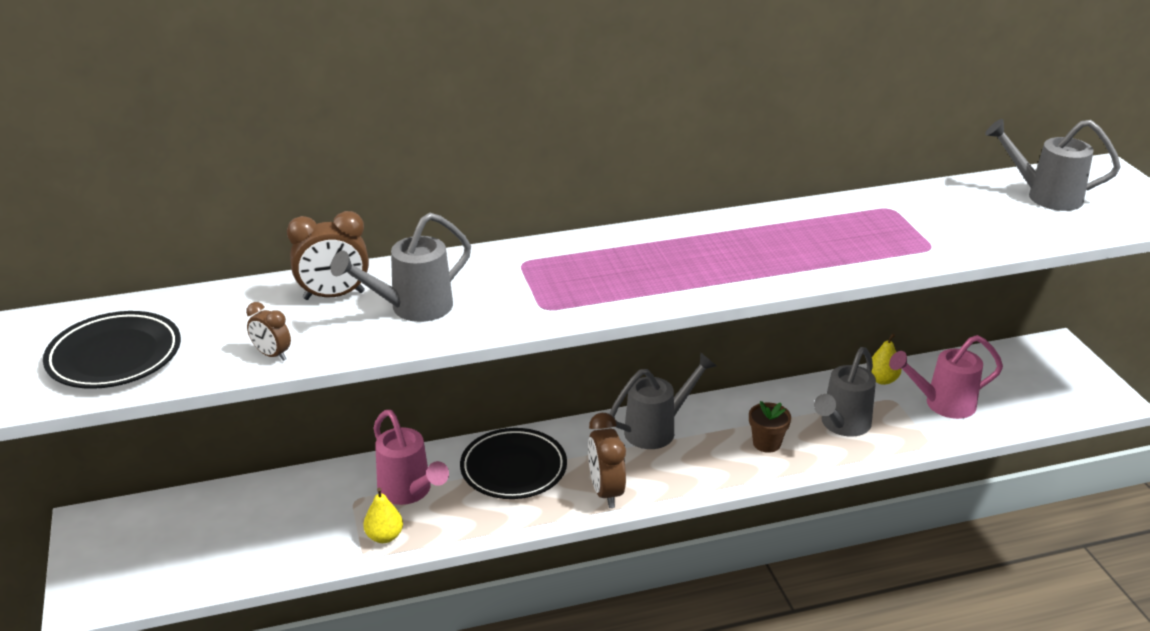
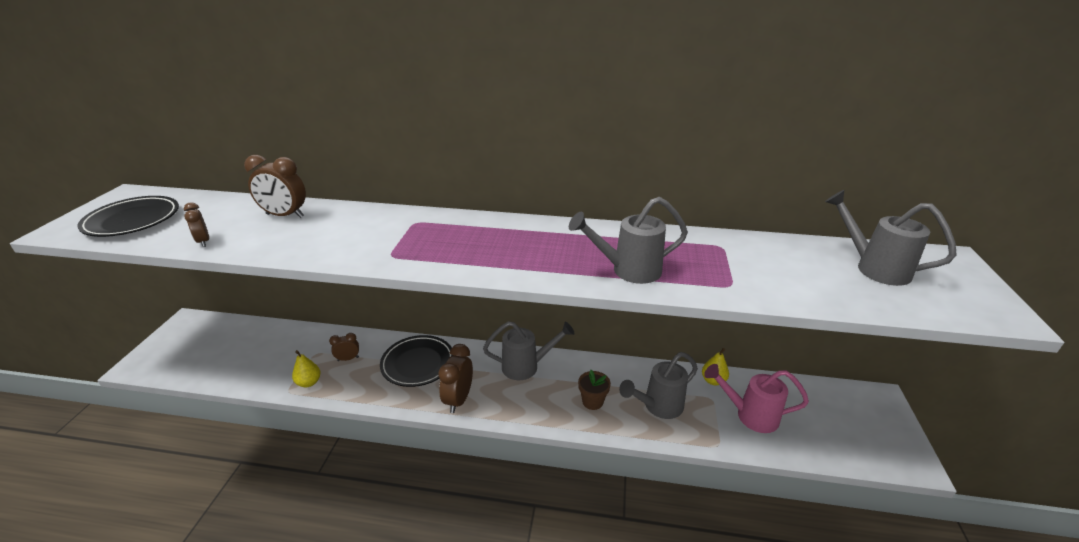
camera: 25 degrees right, 0 degrees up
grey watering can [330,213,471,322] -> grey watering can moved to [569,197,688,284]
pink watering can [373,410,449,505] -> brown clock [329,333,359,361]

